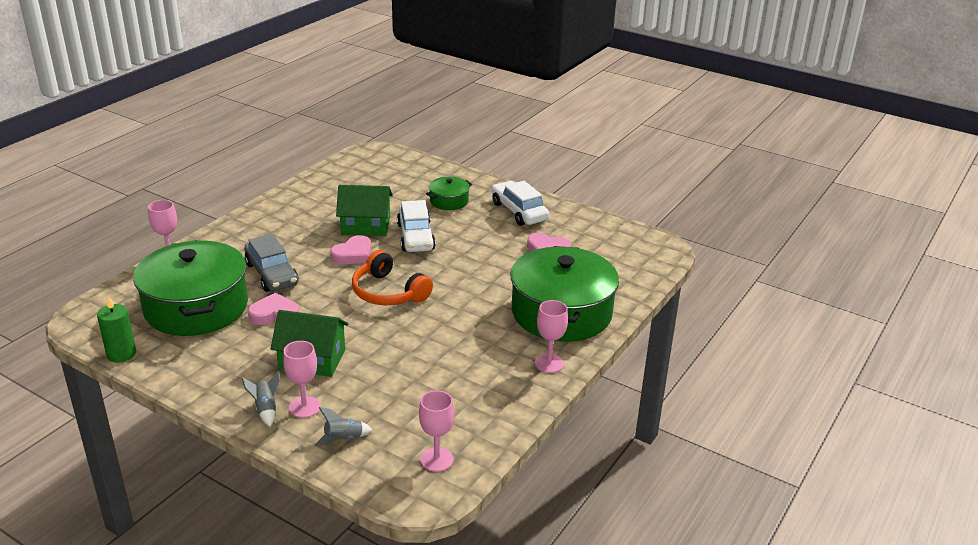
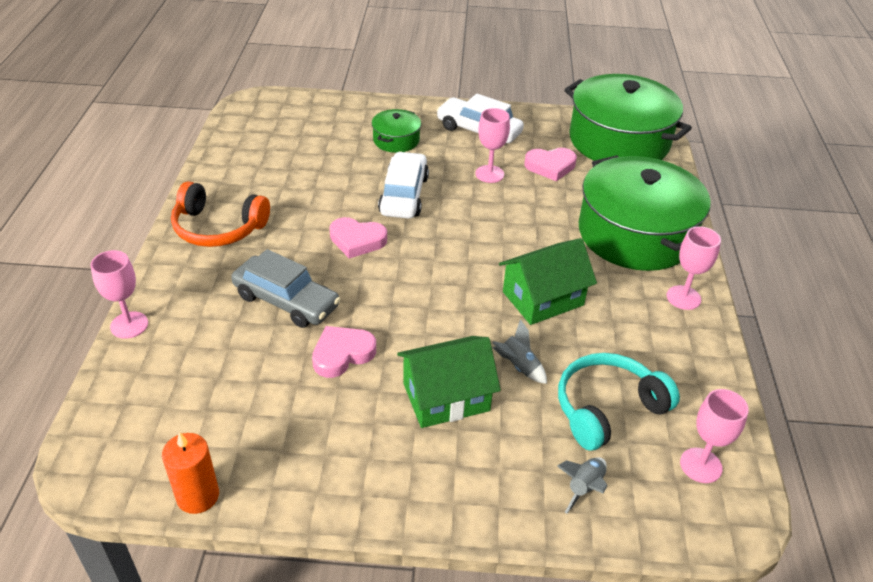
camera: 30 degrees left, 10 degrees up
green candle [97,296,136,363] -> orange candle [162,432,219,514]
green pot [133,240,248,336] -> green pot moved to [565,74,692,161]
grey rocket [242,371,280,427] -> grey rocket moved to [492,319,547,384]
pink goblet [283,341,321,418] -> pink goblet moved to [475,108,510,183]
pink heart [330,235,371,264] -> pink heart turned 90 degrees clockwise [330,217,387,259]
green house [336,185,393,236] -> green house moved to [499,238,597,325]
orange headphones [352,250,433,305] -> orange headphones moved to [171,181,270,247]
white car [397,200,436,252] -> white car turned 135 degrees counterclockwise [378,152,429,219]
none -> turquoise headphones [558,353,680,451]

